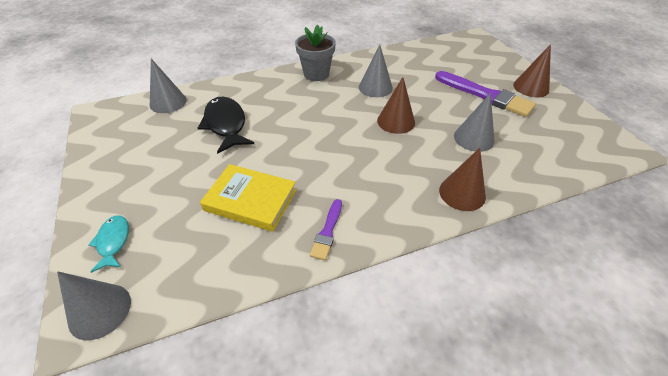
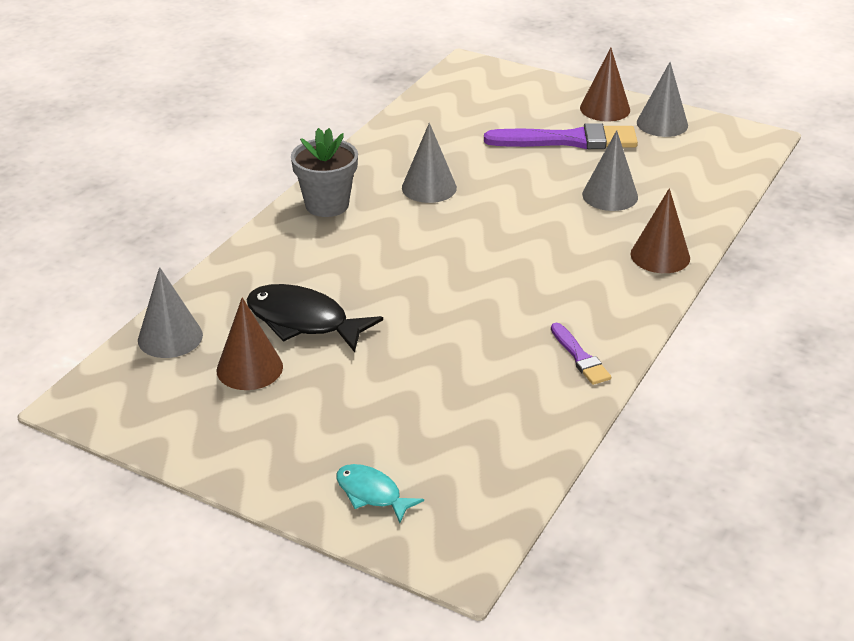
camera: 40 degrees left, 10 degrees down
grey cone [57,271,131,340] -> grey cone moved to [637,62,688,137]
yellow book [200,164,296,232] -> none
brown cone [377,77,415,134] -> brown cone moved to [217,297,283,390]

